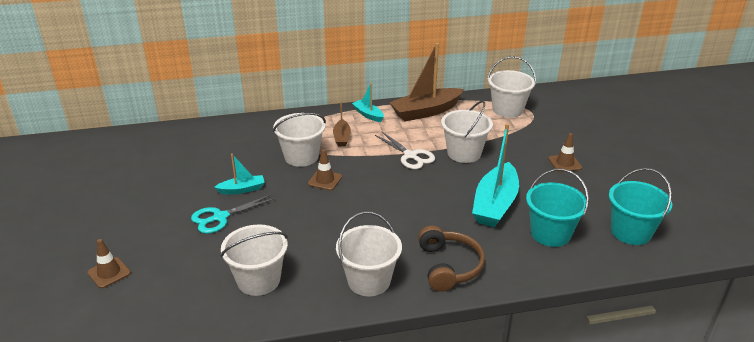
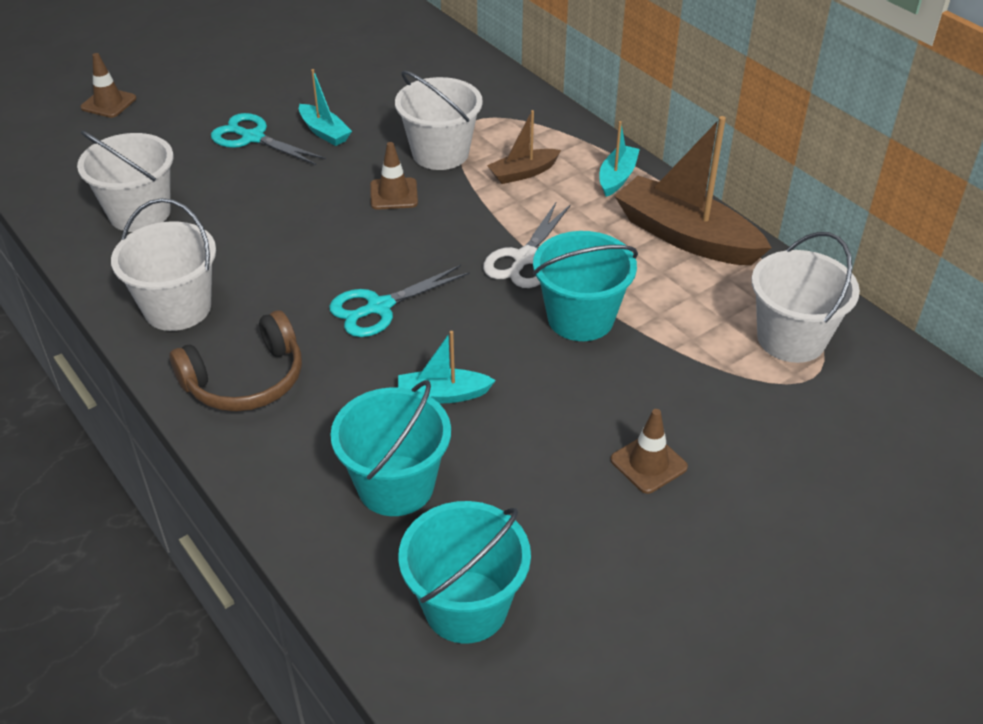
camera: 65 degrees right, 10 degrees up
white bucket [441,100,493,163] -> turquoise bucket [533,231,638,341]
turquoise boat [472,123,519,227] -> turquoise boat [398,331,496,403], size x0.51
none -> turquoise scissors [329,265,470,337]

